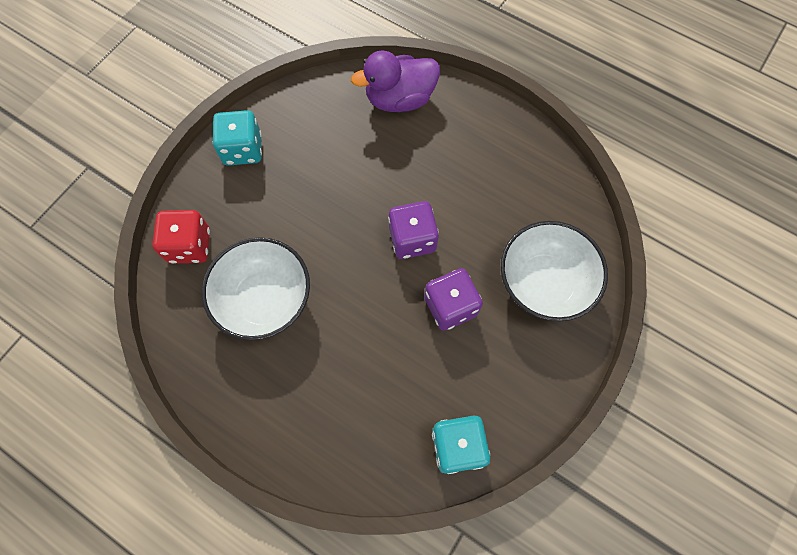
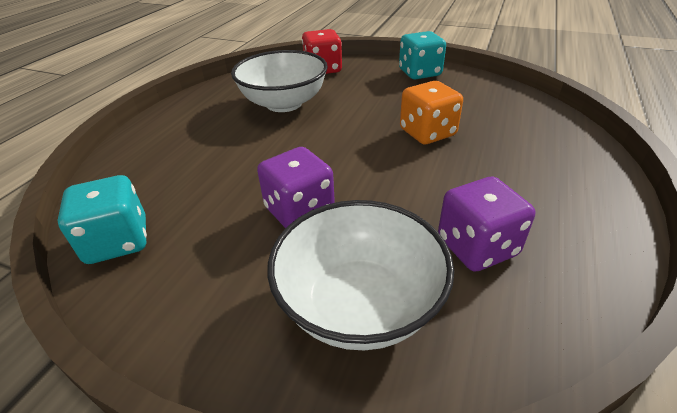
camera: 80 degrees right, 30 degrees down
purple duck [351,50,440,112] -> none
purple dice [388,201,439,259] -> purple dice moved to [438,177,535,272]
none -> orange dice [400,81,463,144]

